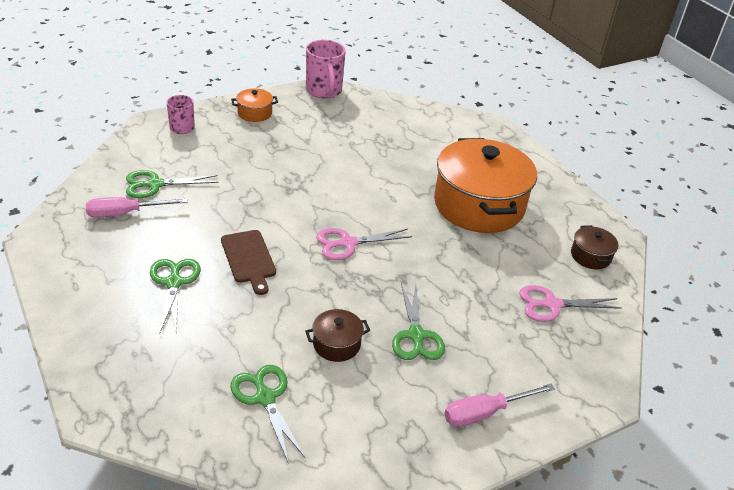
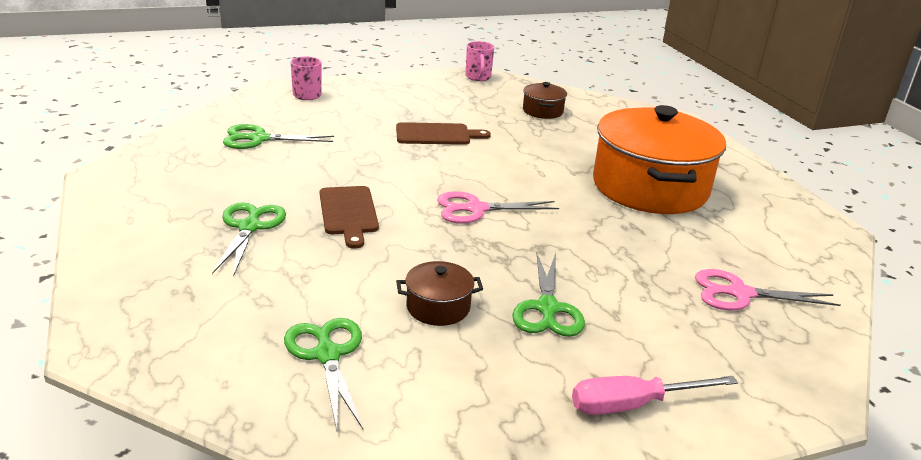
camera: 10 degrees right, 10 degrees down
pink screwdriver [86,197,188,218] -> none
orange pot [231,88,278,122] -> none
pink mug [306,40,346,98] -> pink mug [465,41,494,81], size x0.62
brown pot [571,225,618,269] -> brown pot moved to [523,82,567,119]
none -> brown cutting board [396,122,491,145]

